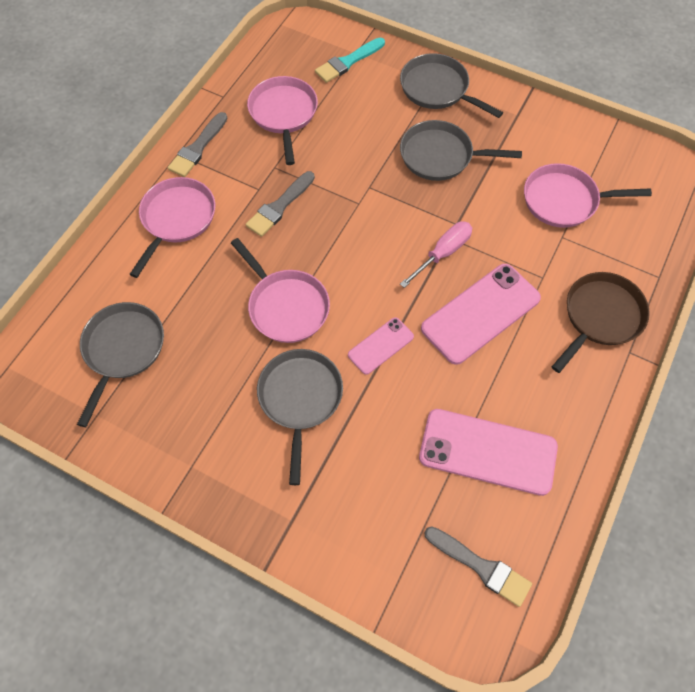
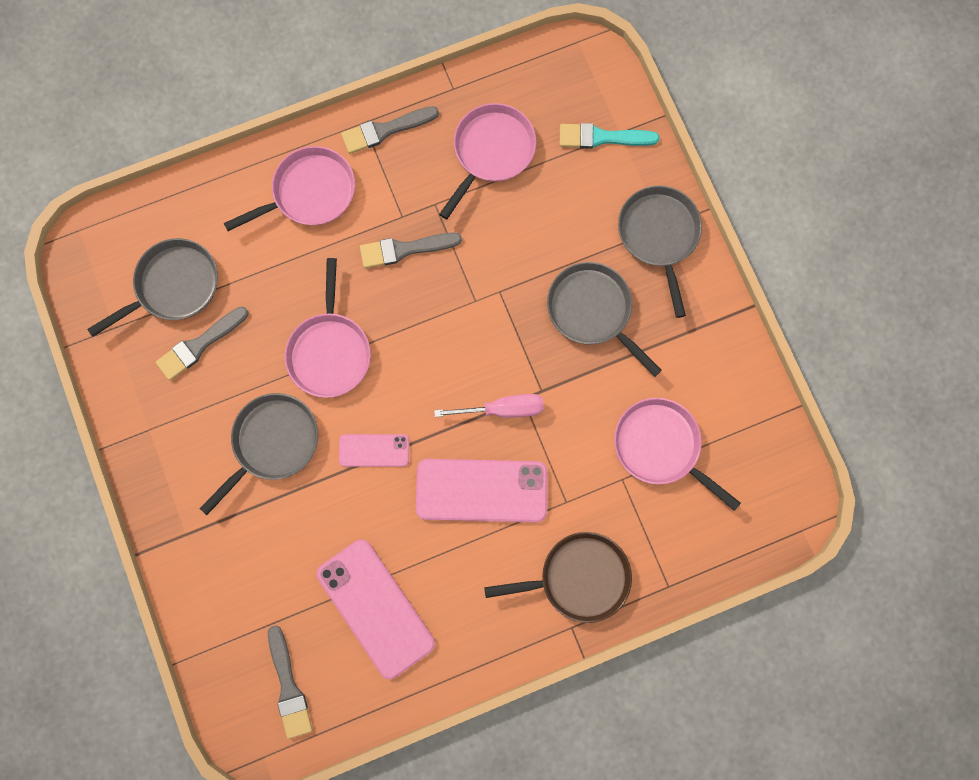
camera: 40 degrees right, 15 degrees up
none -> grey brush [156,307,248,381]

